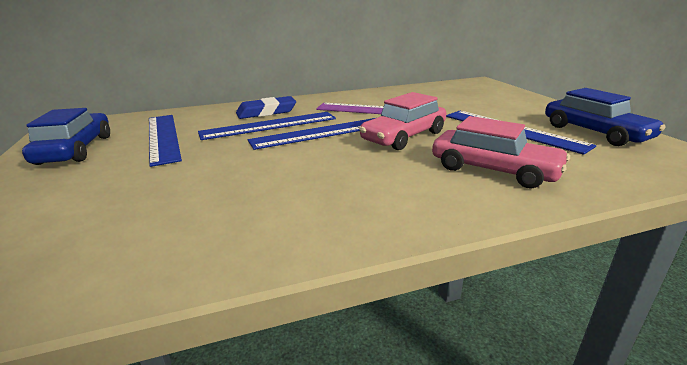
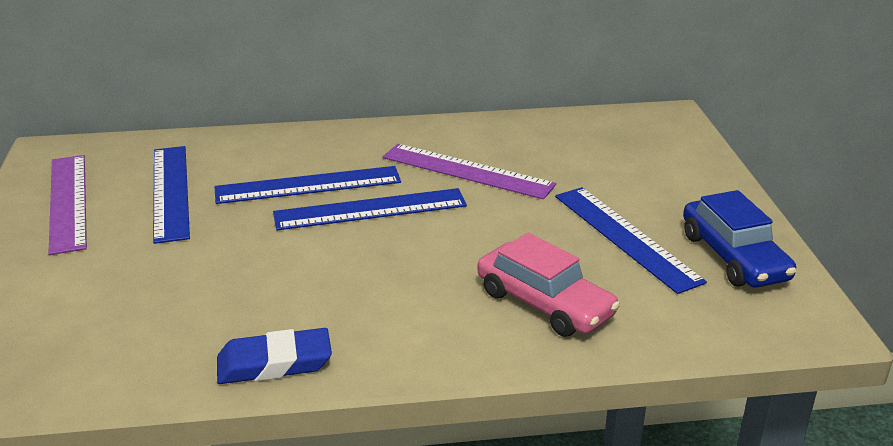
camera: 10 degrees right, 5 degrees up
blue car [22,108,110,165] -> purple ruler [48,155,87,255]
blue eraser [236,96,296,119] -> blue eraser moved to [217,328,332,384]
pink car [359,92,446,150] -> none

